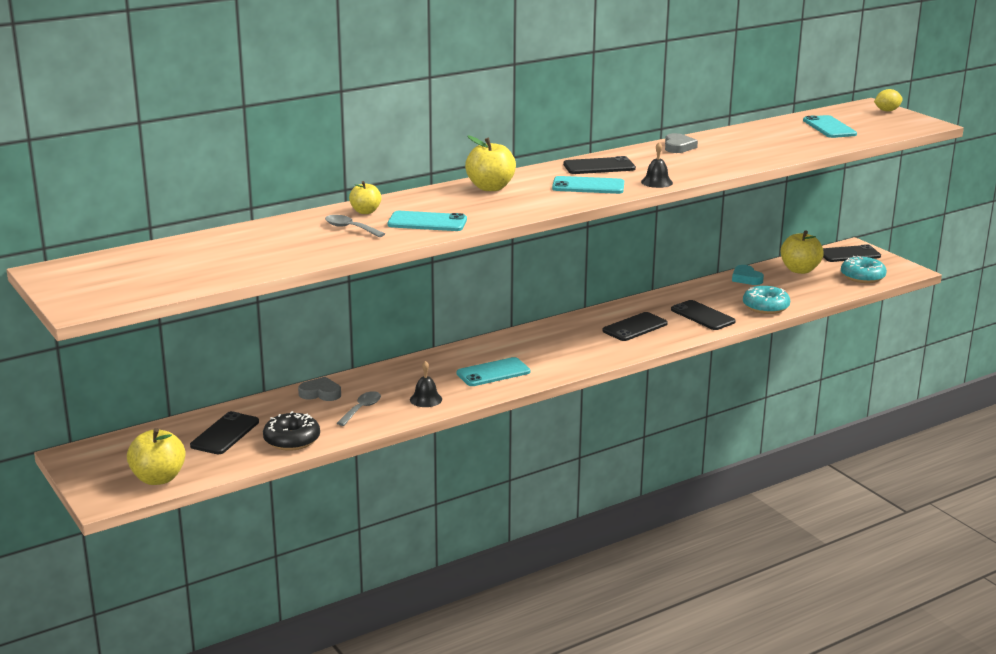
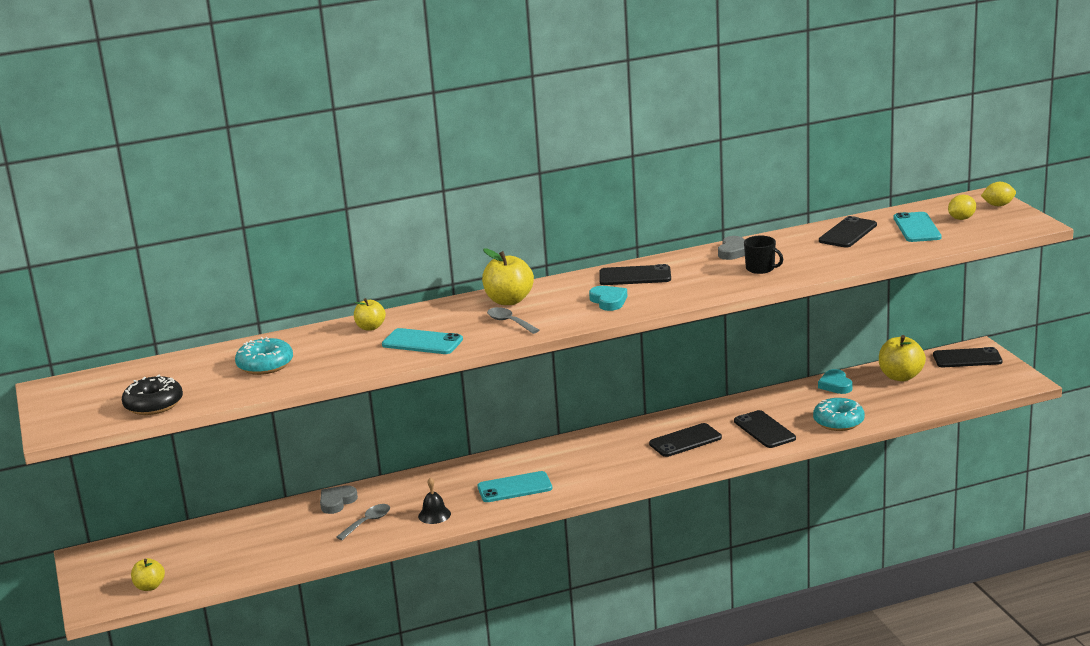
camera: 15 degrees right, 0 degrees up
yellow apple [127,428,186,485] -> yellow apple [131,558,165,591], size x0.61
black phone [190,411,259,454] -> black phone moved to [819,216,877,247]
black donut [263,411,320,451] -> black donut moved to [122,375,183,415]
grey heart [298,377,341,401] -> grey heart turned 75 degrees counterclockwise [320,485,358,514]
grey spoon [325,215,385,237] -> grey spoon moved to [487,307,539,334]
turquoise phone [552,176,624,194] -> turquoise heart [589,286,628,311]
black bell [641,142,673,188] -> none
turquoise donut [841,256,887,283] -> turquoise donut moved to [235,337,293,375]
none -> black mug [744,236,783,274]
none -> yellow lemon [948,195,976,220]

